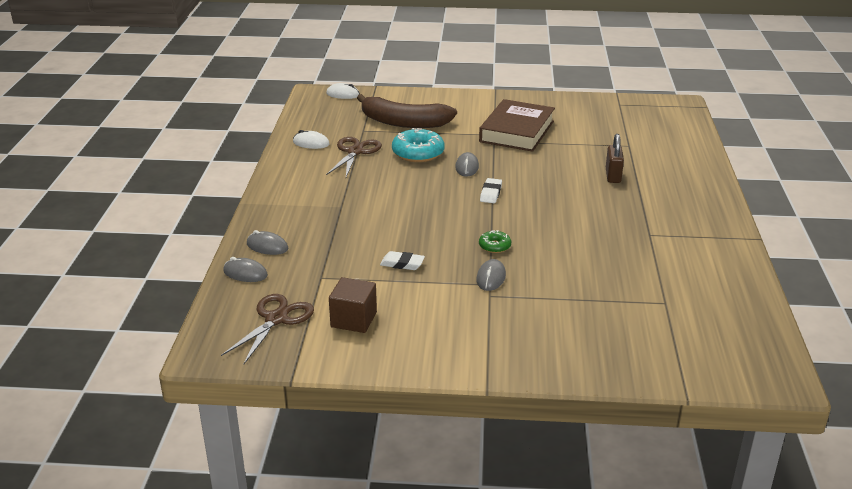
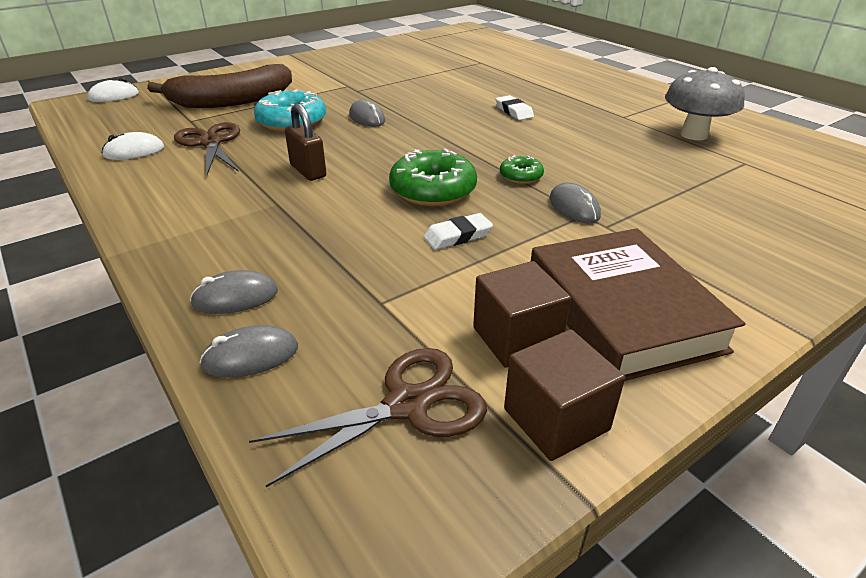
camera: 40 degrees left, 5 degrees up
brown scissors [221,294,314,364] -> brown scissors turned 75 degrees clockwise [249,348,487,487]
brown book [479,99,555,152] -> brown book moved to [531,228,746,381]
white eraser [480,178,502,203] -> white eraser moved to [496,95,534,120]
brown padlock [606,134,624,183] -> brown padlock moved to [285,104,326,181]
none -> green donut [389,149,477,206]
none -> brown cube [504,329,625,461]
none -> grey mushroom [665,67,745,140]

